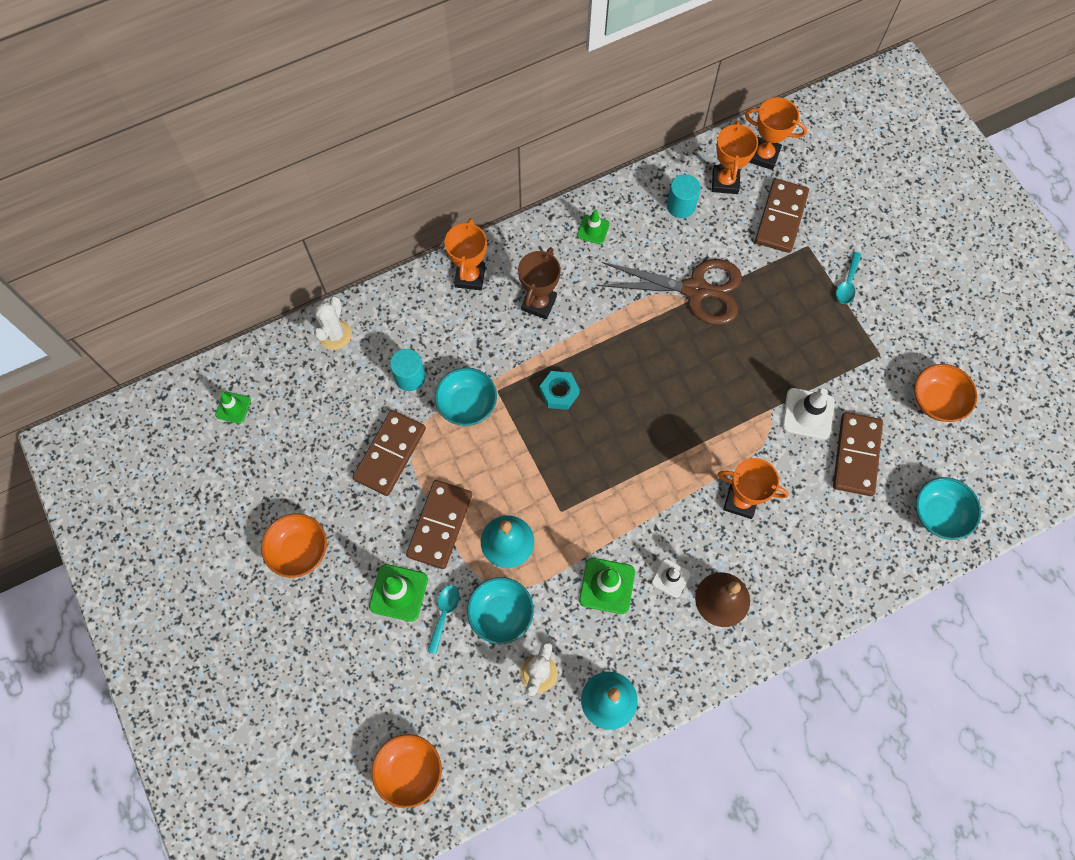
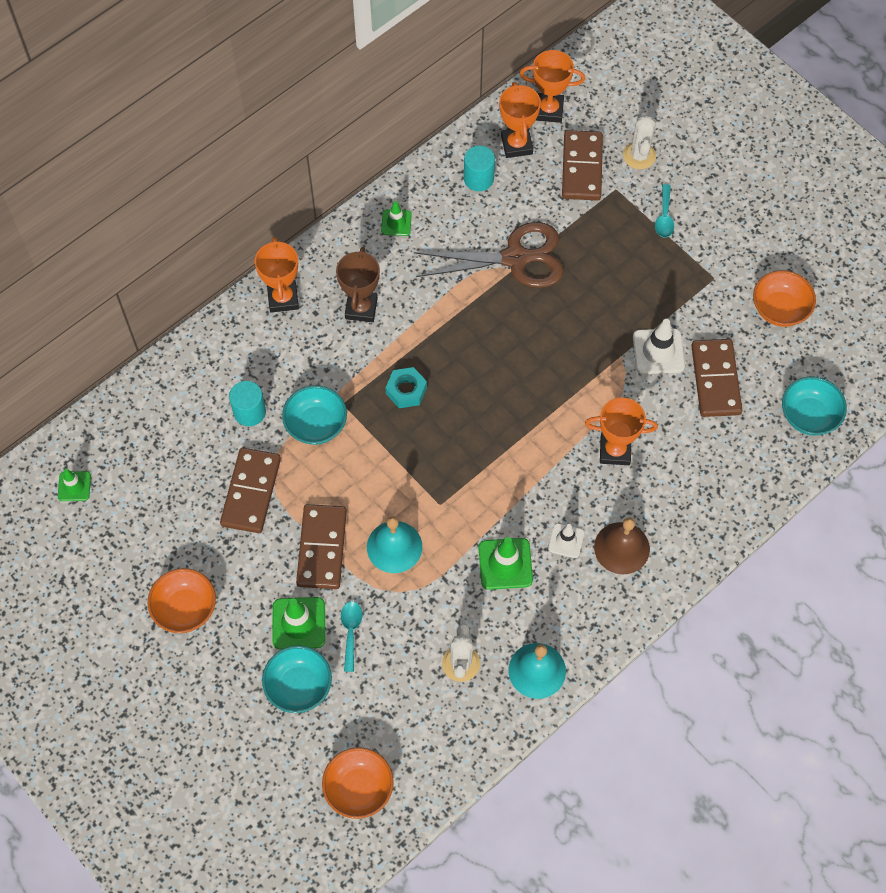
camera: 15 degrees left, 5 degrees down
white cactus [314,296,352,350] -> white cactus moved to [623,113,656,169]
turquoise bowl [467,577,534,644] -> turquoise bowl moved to [262,645,332,713]

